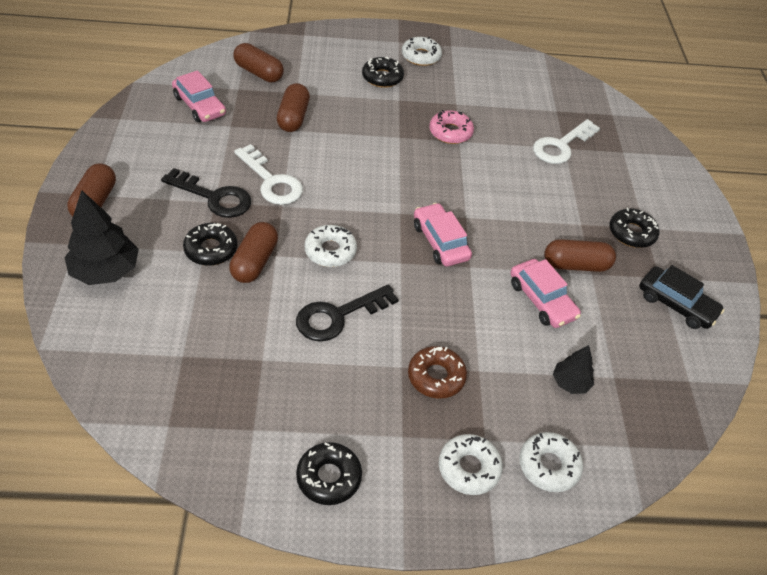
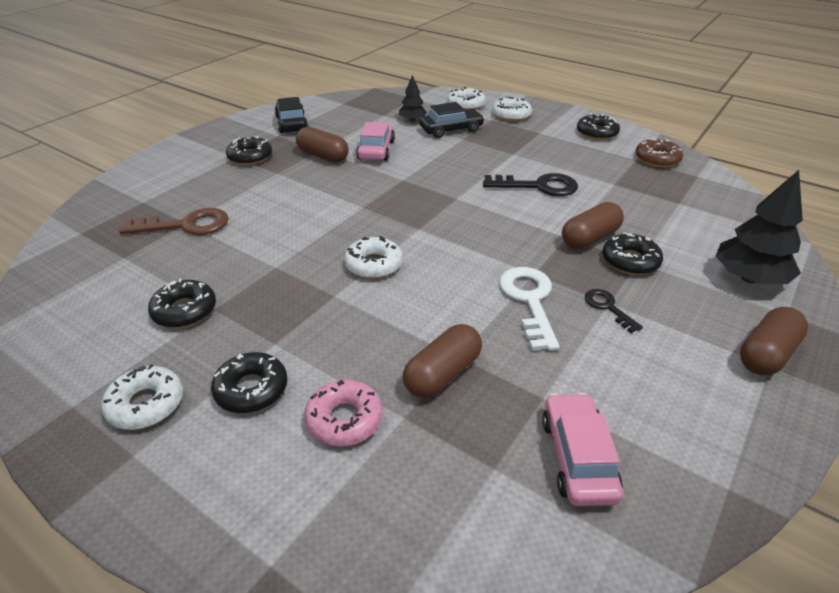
camera: 140 degrees left, 10 degrees down
black key [161,168,251,218] -> black key [585,289,643,333], size x0.55
brown capsule [233,43,284,82] -> none
white donut [304,225,357,267] -> white donut moved to [344,236,403,279]
brown donut [408,346,467,399] -> brown donut moved to [635,138,683,167]
pink car [414,203,472,267] -> none
pink donut [429,110,474,144] -> pink donut moved to [304,380,383,446]
white key [533,119,600,164] -> brown key [119,208,229,235]
none -> black donut [148,278,216,328]
none -> black car [420,102,485,138]

